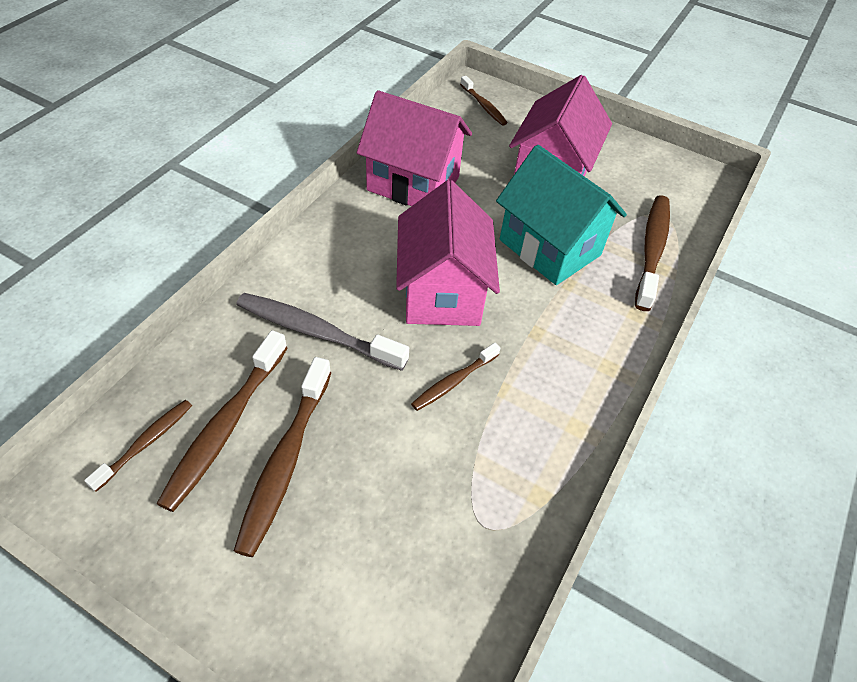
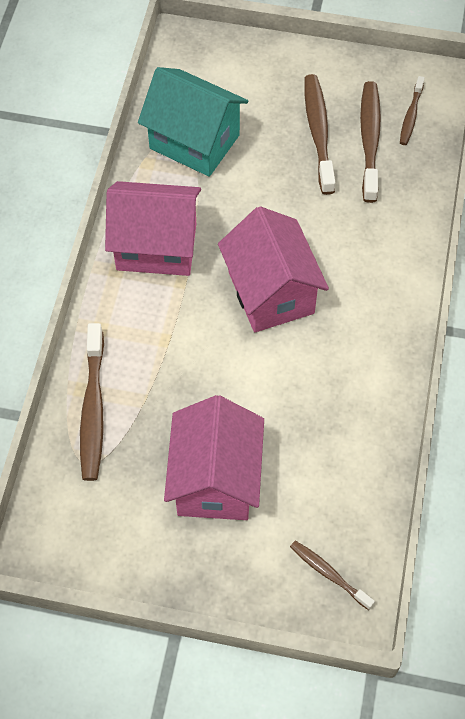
camera: 165 degrees right, 10 degrees up
grey toothbrush [236,293,409,371] -> none
pink house [357,90,472,206] -> pink house moved to [105,181,201,276]
brown toothbrush [411,343,500,411] -> none
turquoise house [496,145,627,285] -> turquoise house moved to [138,67,248,177]

